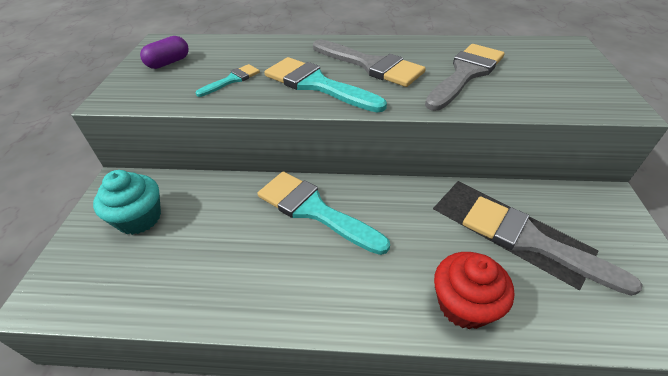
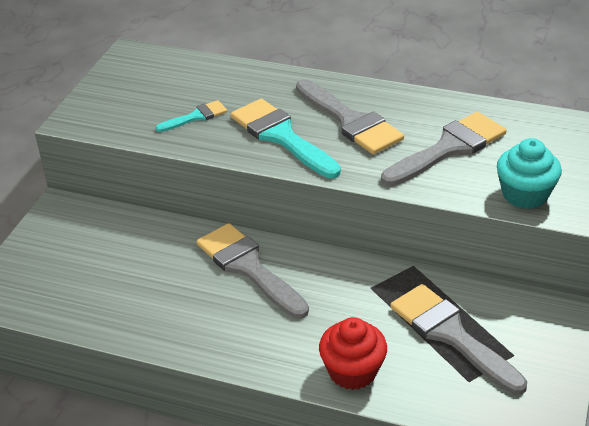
camera: 15 degrees right, 5 degrees down
turquoise cupcake [93,170,161,235] -> turquoise cupcake moved to [497,138,562,209]
purple capsule [140,36,189,69] -> none
turquoise brush [257,171,390,255] -> grey brush [197,223,309,319]

